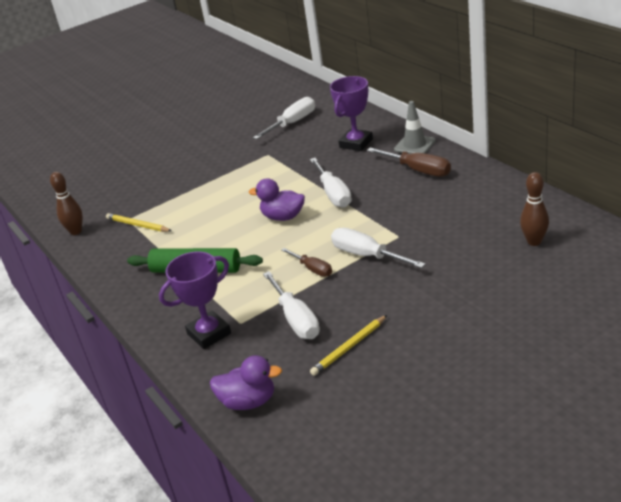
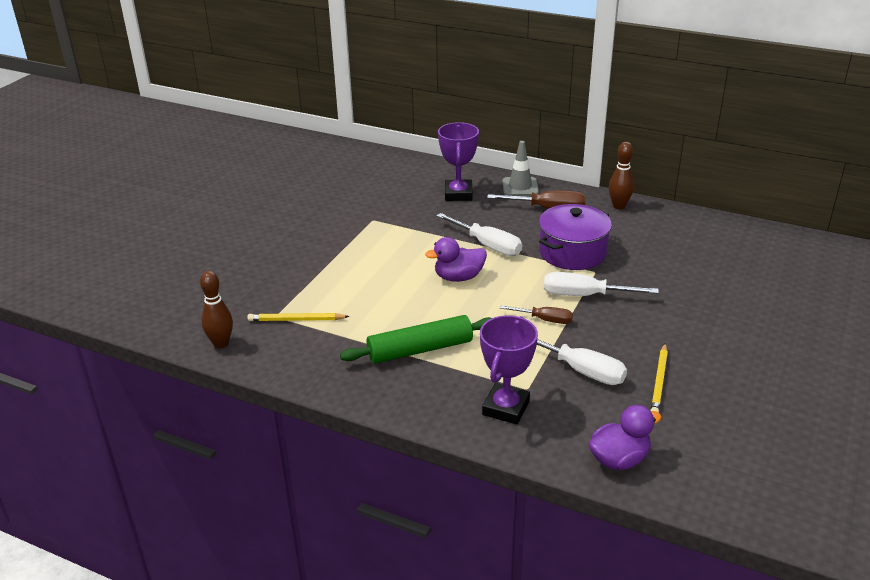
camera: 35 degrees left, 0 degrees up
white screwdriver [253,97,315,139] -> none
brown bowling pin [520,172,549,246] -> brown bowling pin moved to [609,142,634,210]
none -> purple pot [539,204,612,270]

